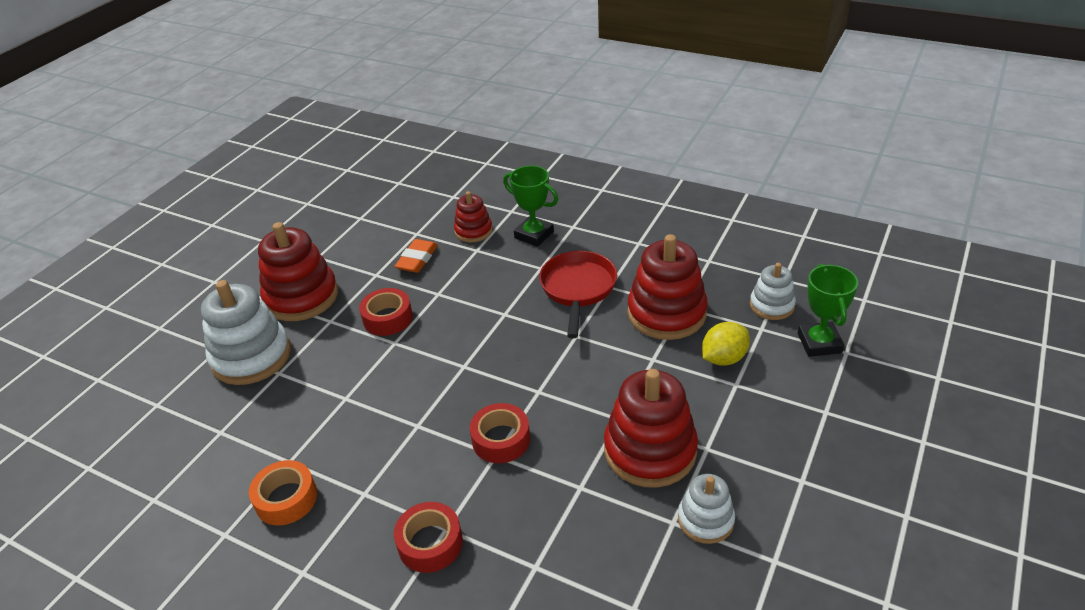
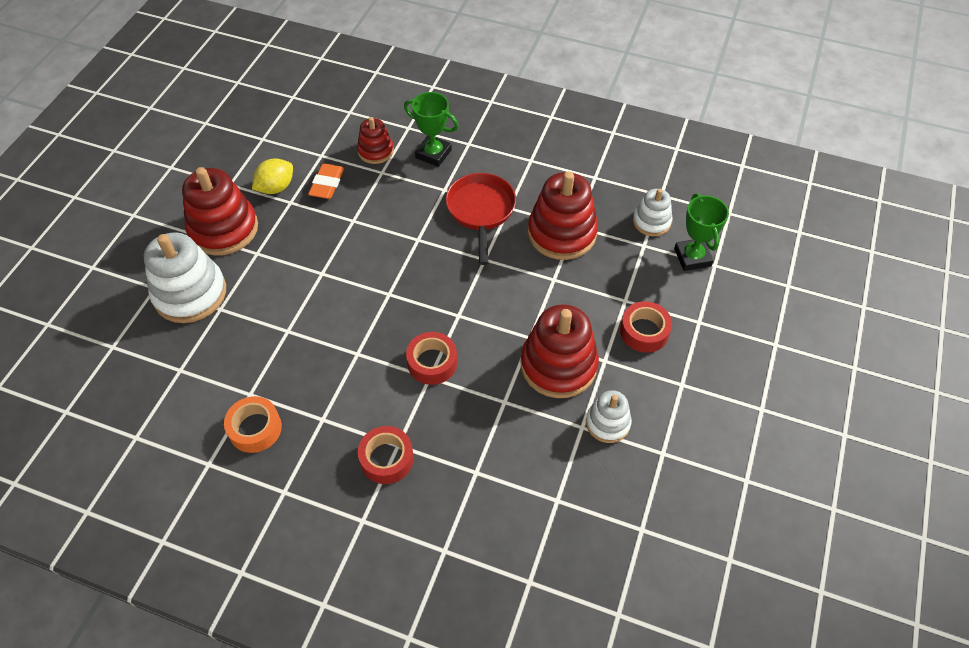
camera: 10 degrees left, 15 degrees up
red tape [359,288,413,336] -> red tape moved to [620,301,672,353]
yellow lemon [702,322,750,366] -> yellow lemon moved to [252,158,293,194]

